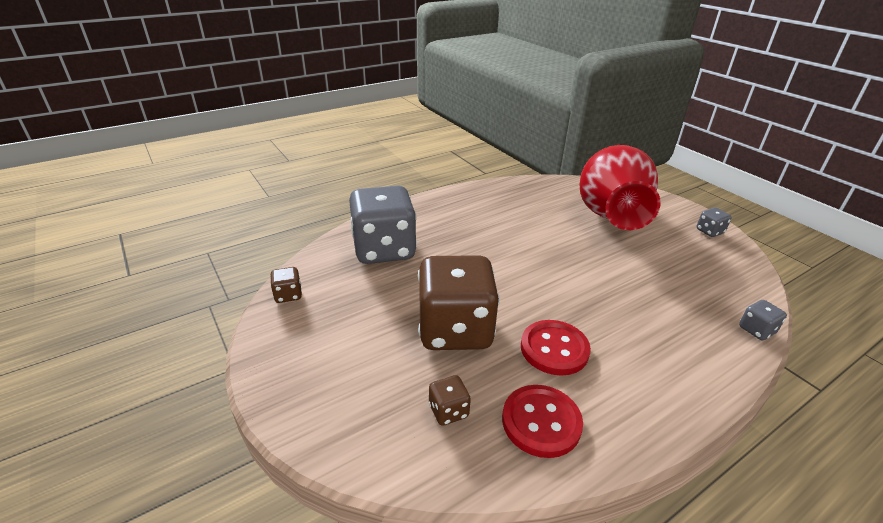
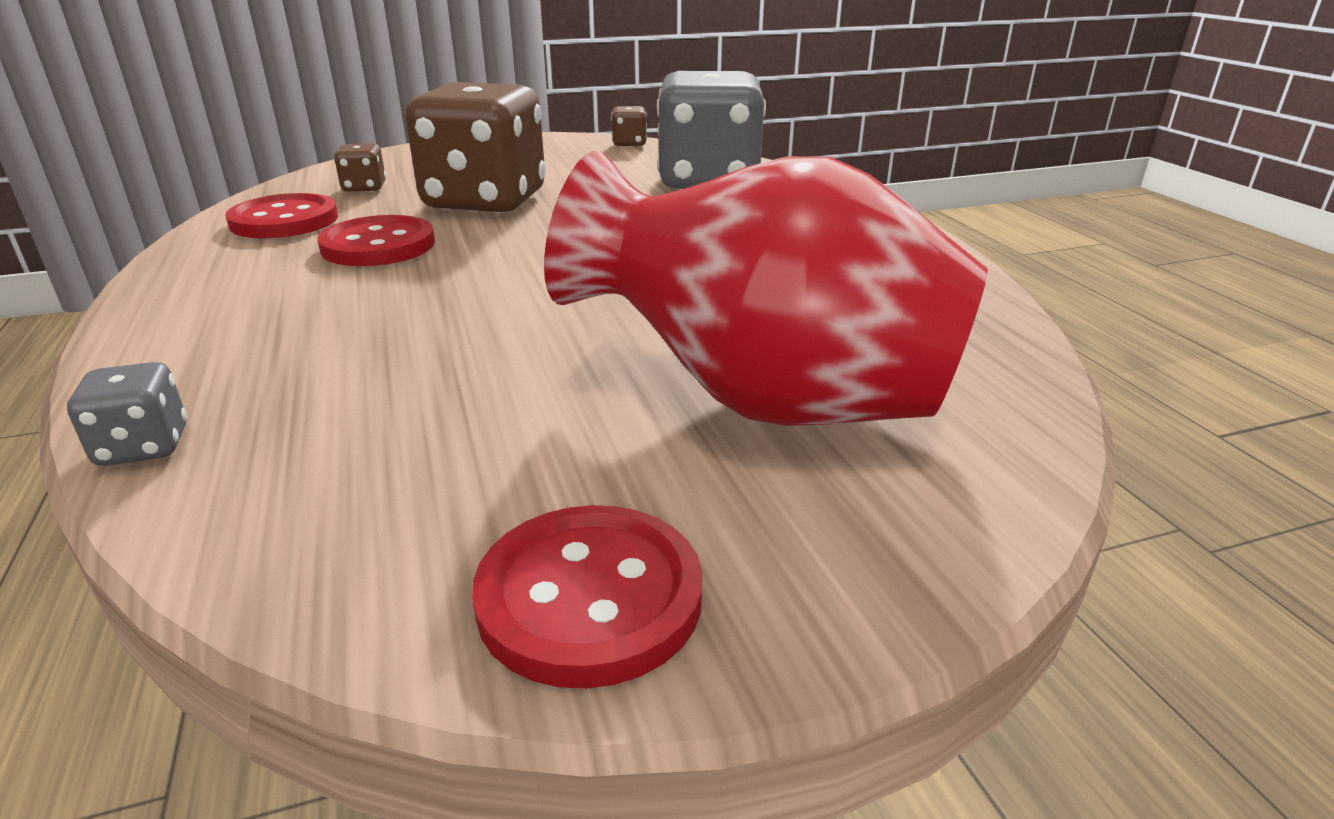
camera: 105 degrees right, 5 degrees down
grey dice [697,208,732,237] -> red button [472,505,702,689]

